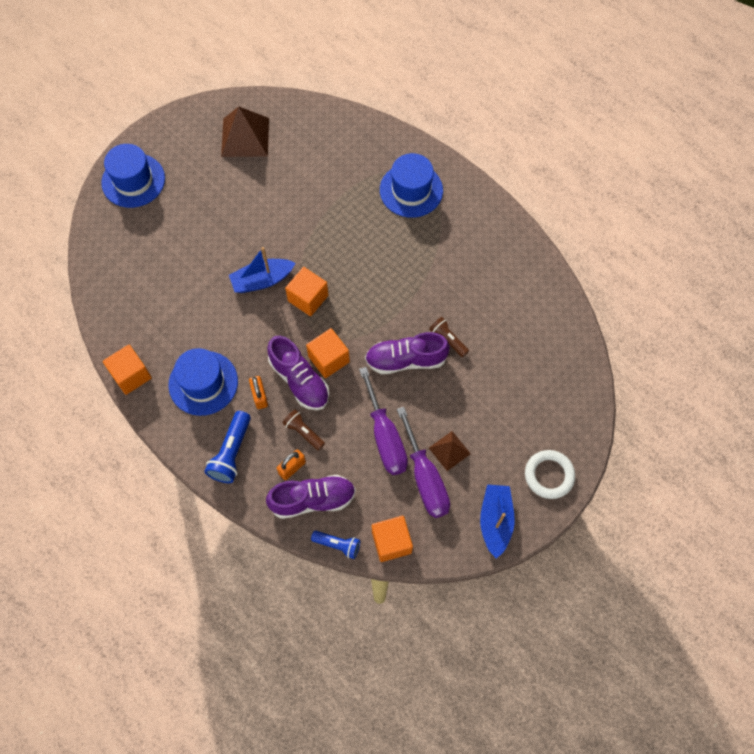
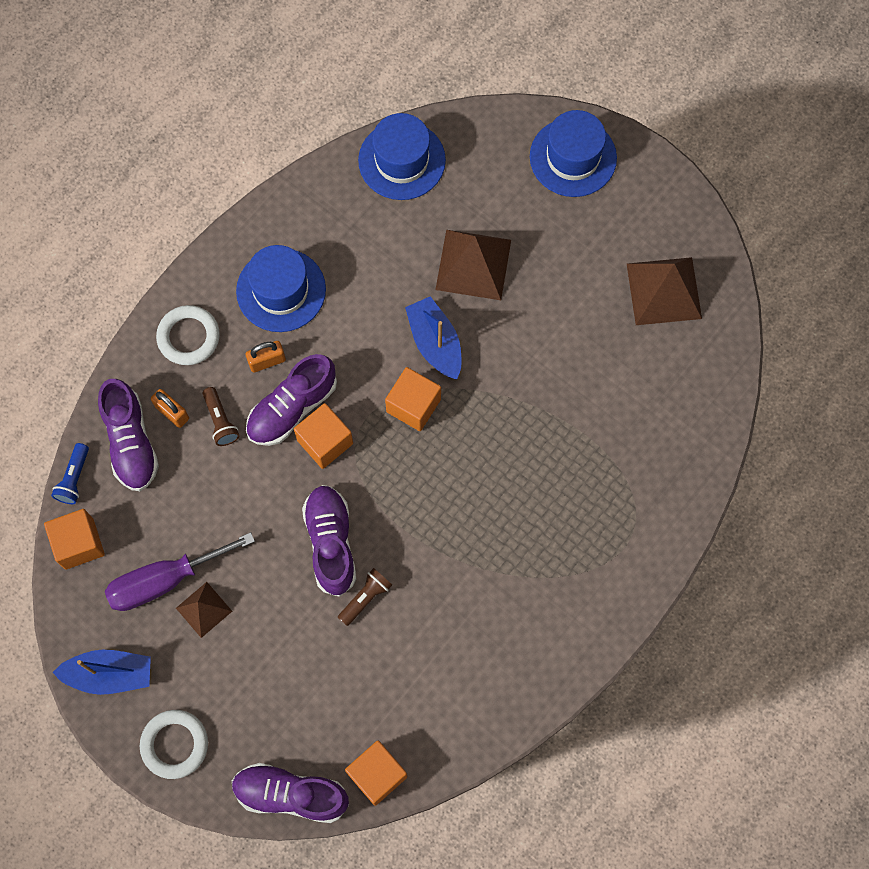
camera: 85 degrees right, 5 degrees up
orange cube [103,345,152,395] -> orange cube moved to [345,740,407,806]
blue flashlight [204,411,251,483] -> white ring [156,305,220,365]
brown flashlight [283,410,325,451] -> brown flashlight turned 120 degrees clockwise [202,387,239,446]
purple screwdriver [359,367,408,475] -> none
blue hat [380,153,443,218] -> blue hat moved to [358,113,446,200]
none -> purple shoe [232,763,349,823]
none -> brown pyramid [435,230,511,300]

